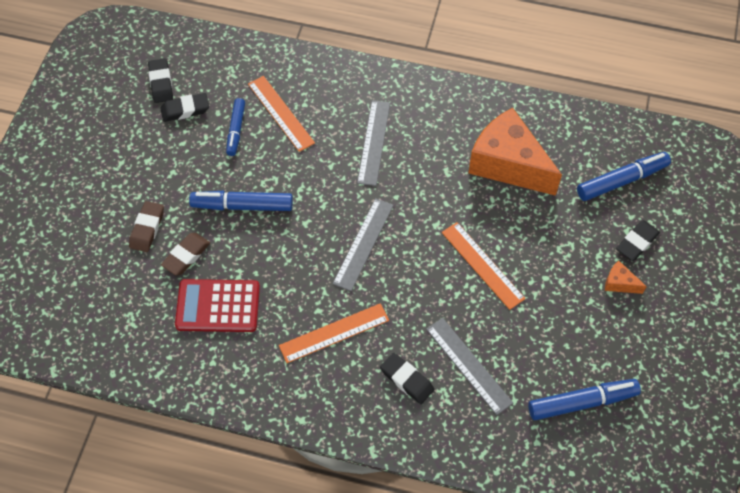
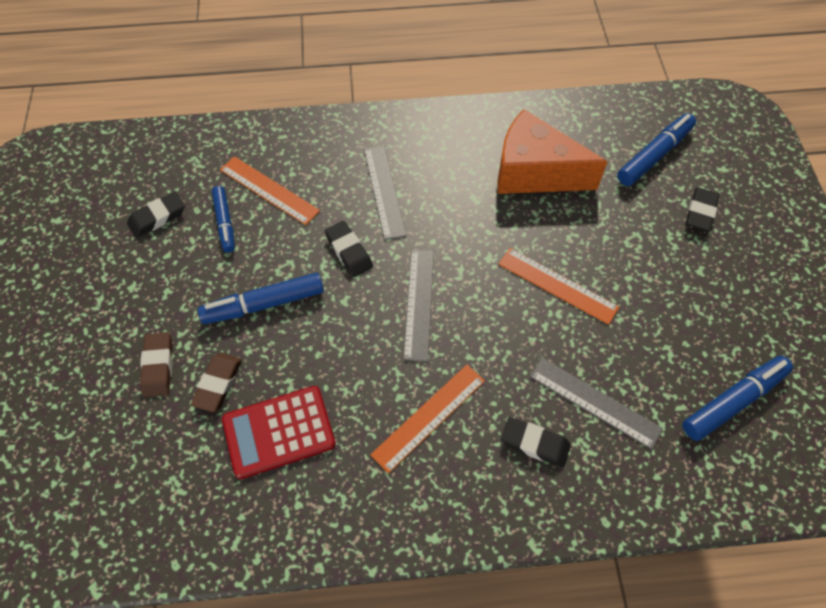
camera: 20 degrees left, 0 degrees up
black eraser [148,58,173,103] -> black eraser moved to [325,221,373,277]
orange cheese [605,260,647,294] -> none

